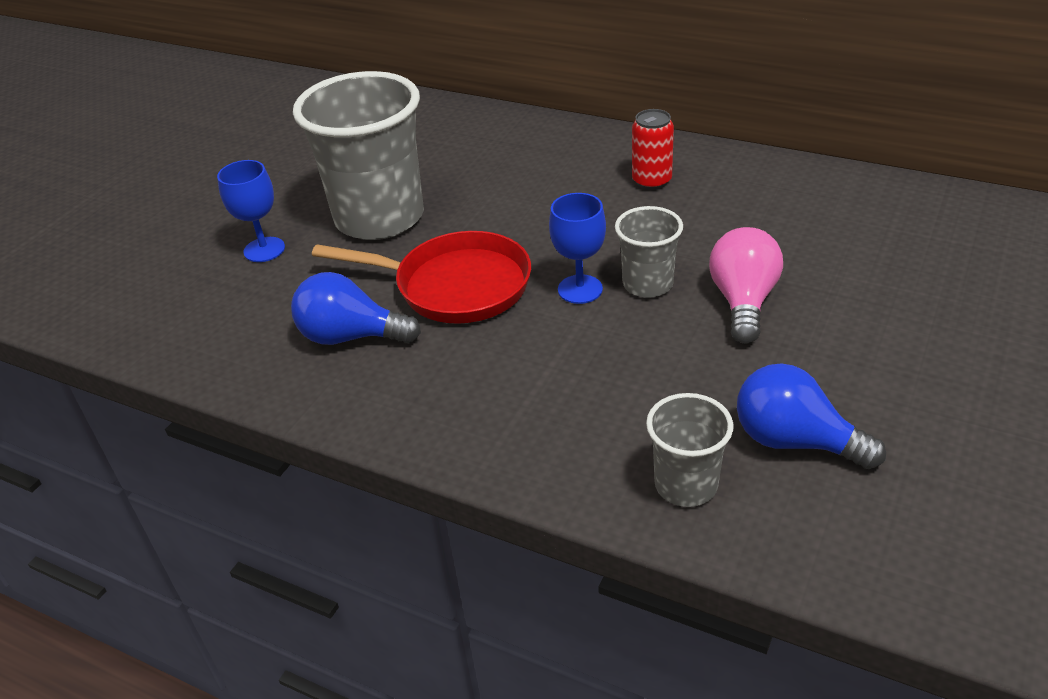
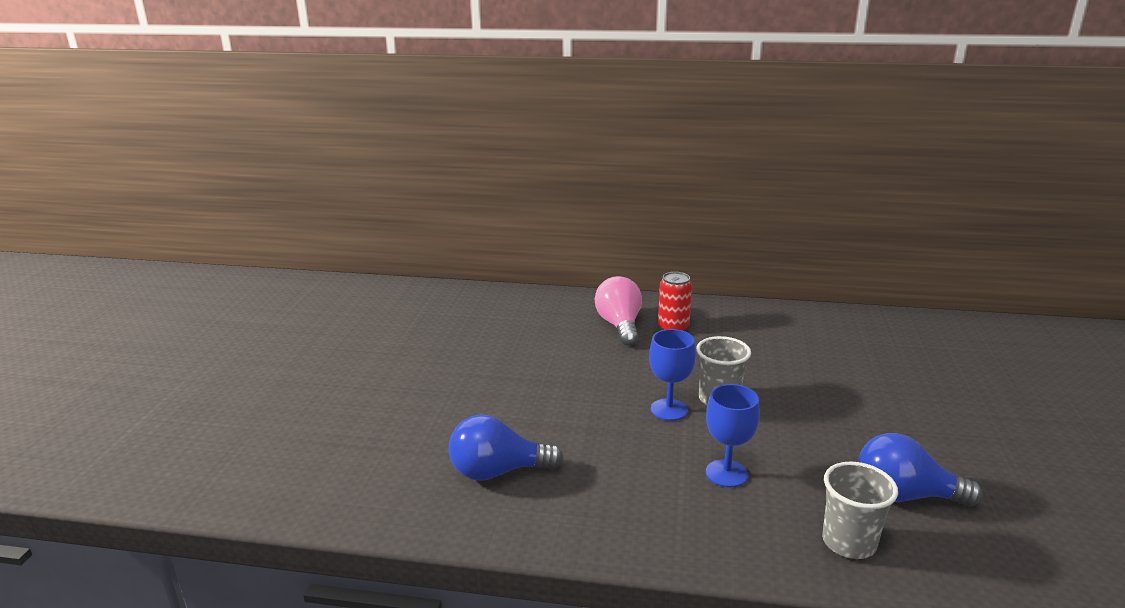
camera: 20 degrees left, 15 degrees down
blue goblet [217,160,285,262] -> blue goblet moved to [706,384,760,487]
grey cup [293,71,424,240] -> none
red pan [312,231,531,324] -> none
pink light bulb [709,227,783,344] -> pink light bulb moved to [595,276,642,346]

